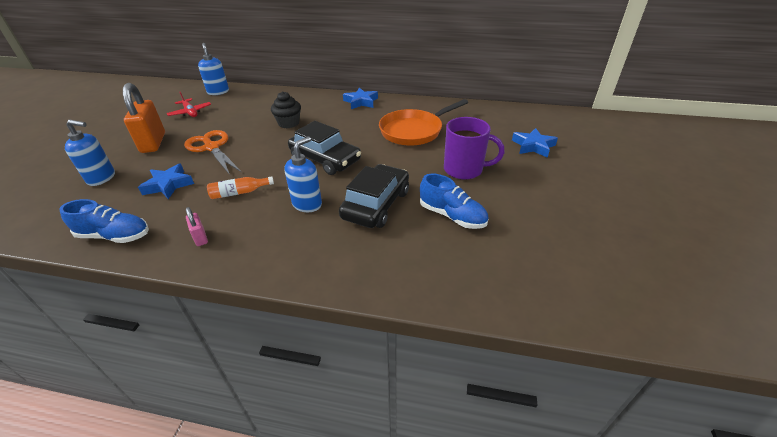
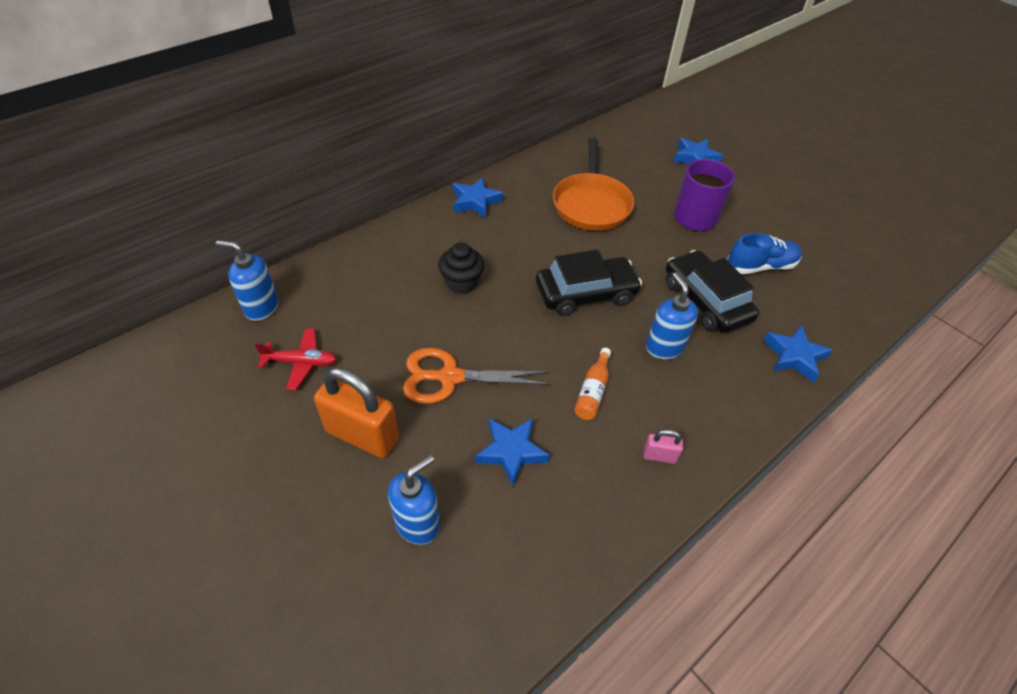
camera: 55 degrees left, 10 degrees up
blue shoe [60,199,149,243] -> none
none -> blue star [763,325,833,383]

